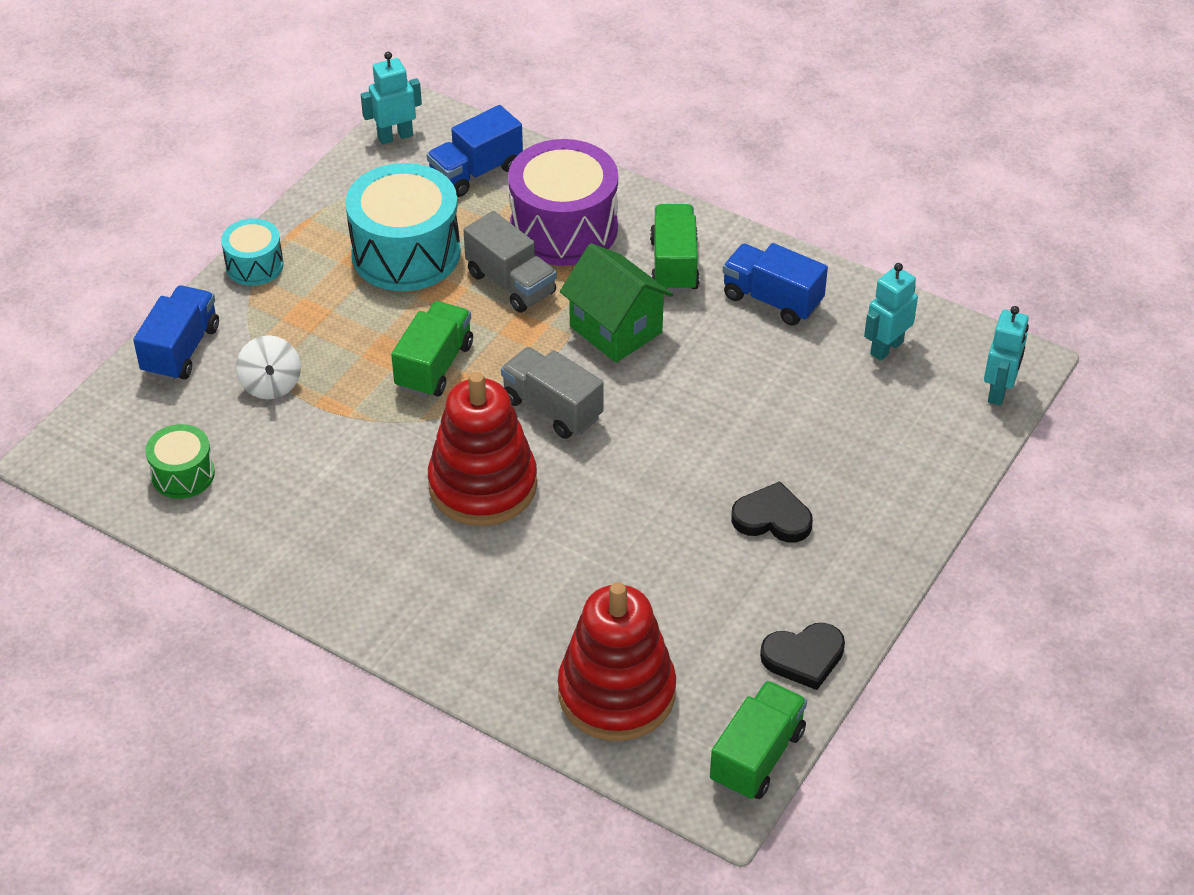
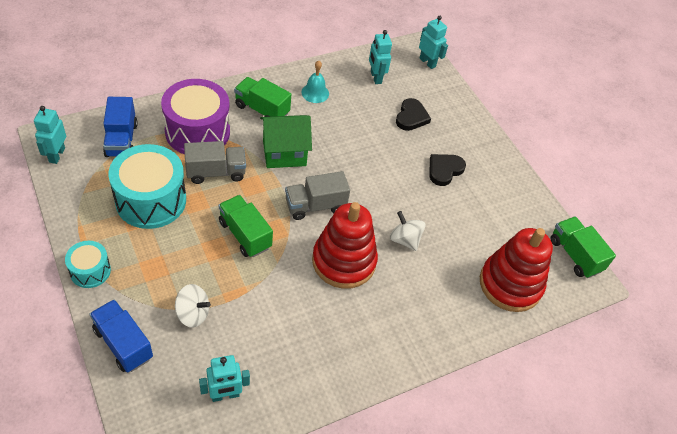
camera: 65 degrees left, 5 degrees up
green drum [145,424,215,499] -> turquoise robot [199,355,250,402]
blue truck [723,243,828,326] -> turquoise bell [301,61,329,103]
black heart [760,623,845,690] -> black heart moved to [396,98,431,131]
none -> white spinning top [390,211,426,251]

